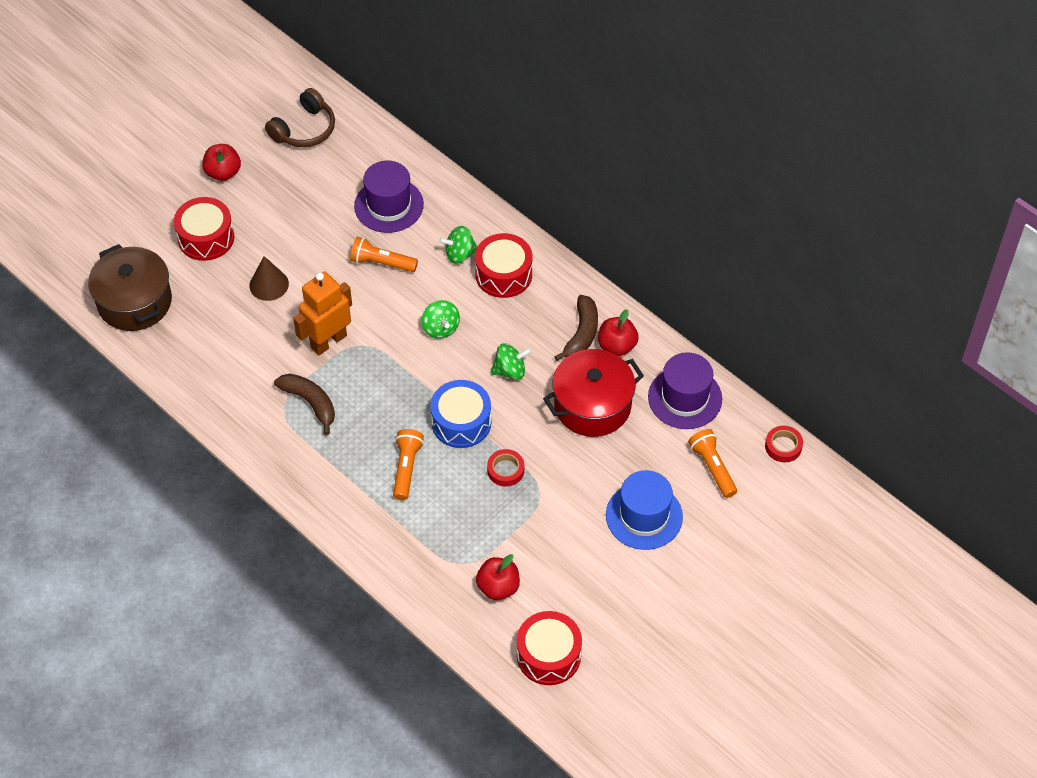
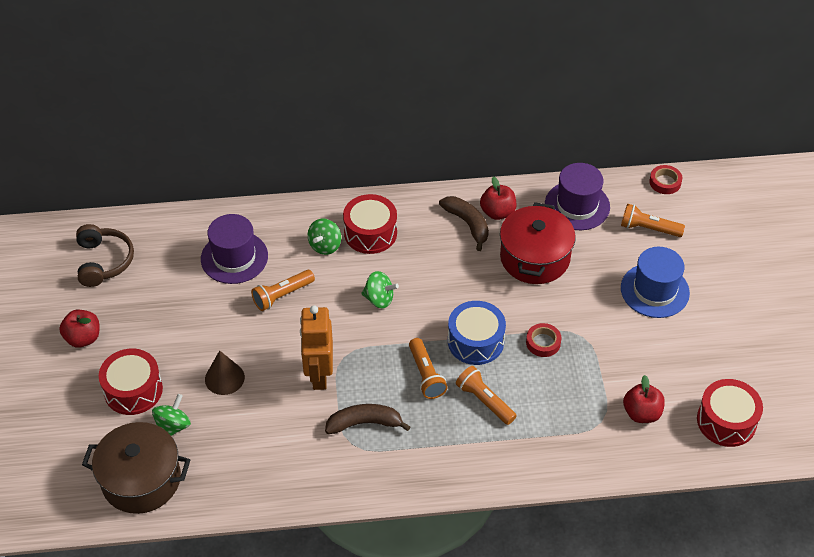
camera: 50 degrees left, 5 degrees down
green spinning top [490,343,532,380] -> green spinning top moved to [152,394,191,436]
none -> orange flashlight [409,338,448,399]

